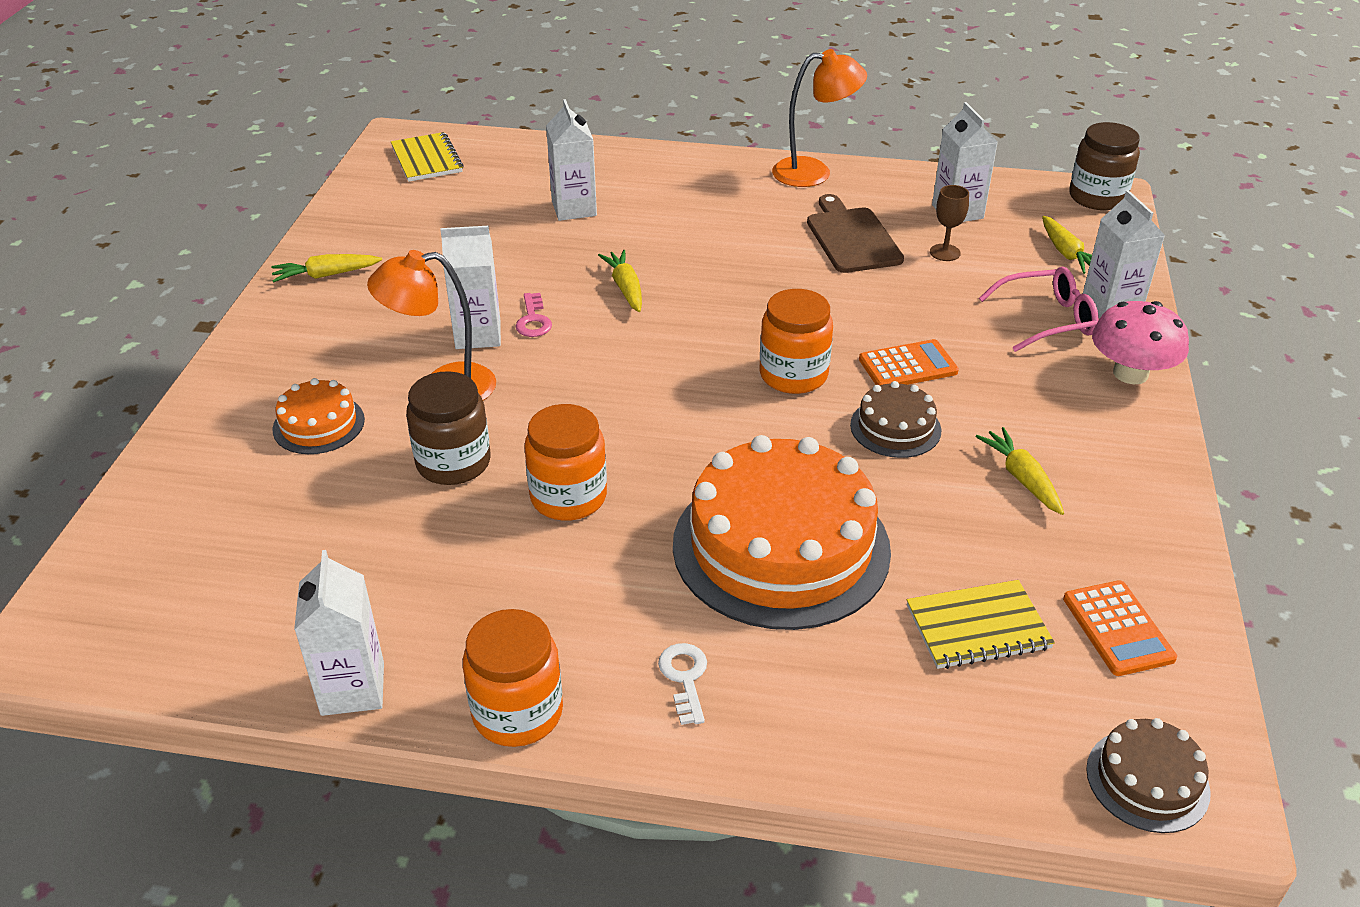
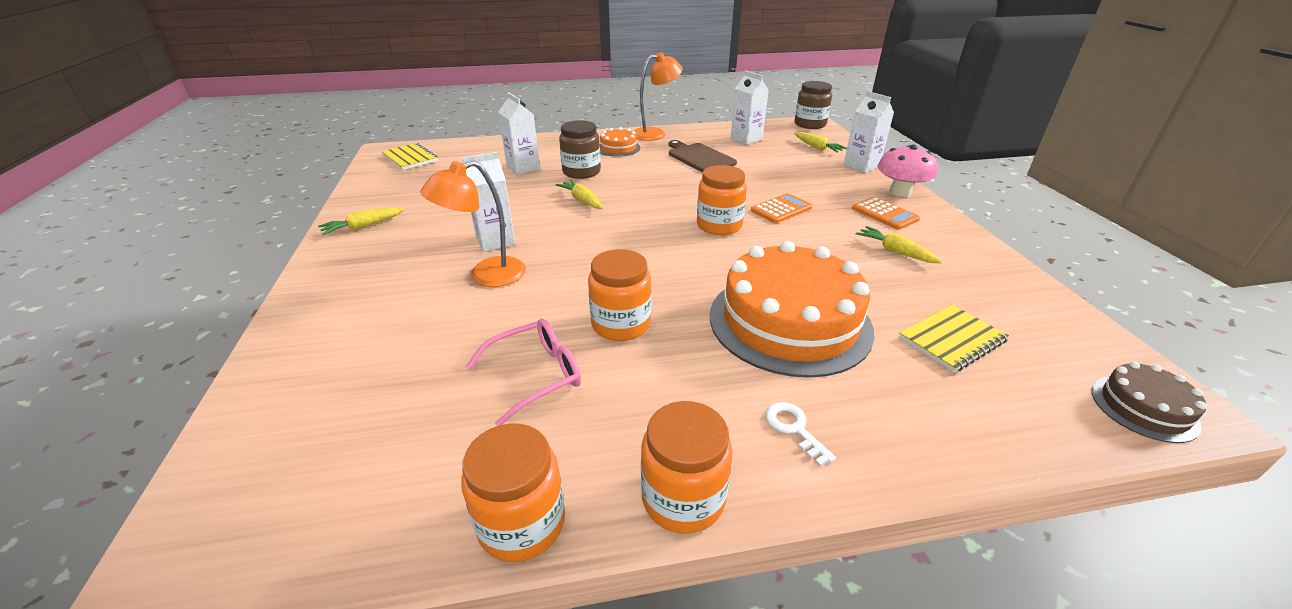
camera: 20 degrees left, 5 degrees down
orange cake [272,378,365,454] -> orange cake moved to [600,127,640,157]
white carton [294,550,384,716] -> orange jar [461,424,565,562]
brown jar [406,371,490,485] -> brown jar moved to [559,120,601,179]
pink key [515,293,552,337] -> none
brown cake [850,381,941,458] -> none
brown goblet [930,185,969,261] -> none
pink glasses [979,267,1099,352] -> pink glasses moved to [465,319,581,426]
orange calculator [1063,580,1177,676] -> orange calculator moved to [852,197,920,230]

